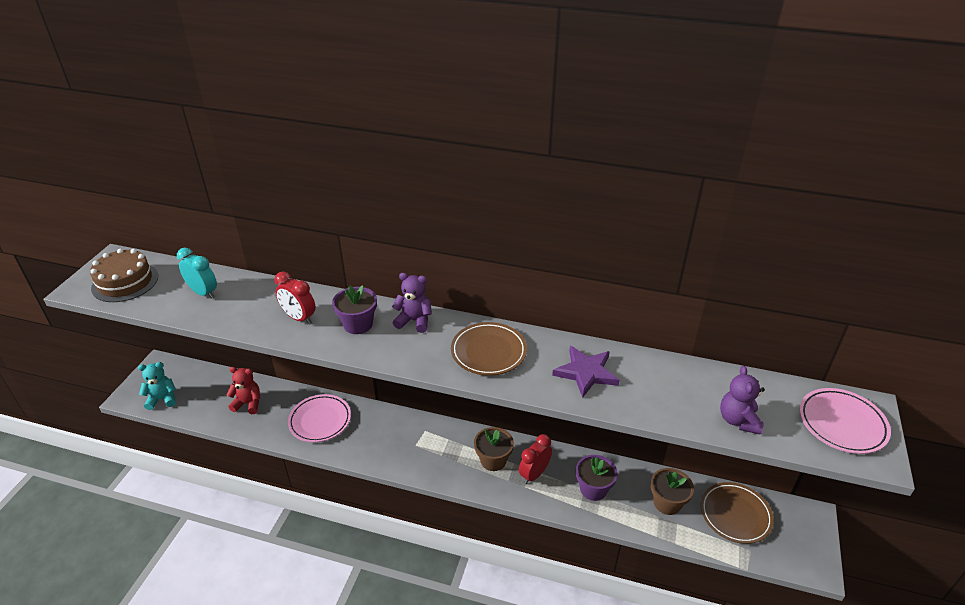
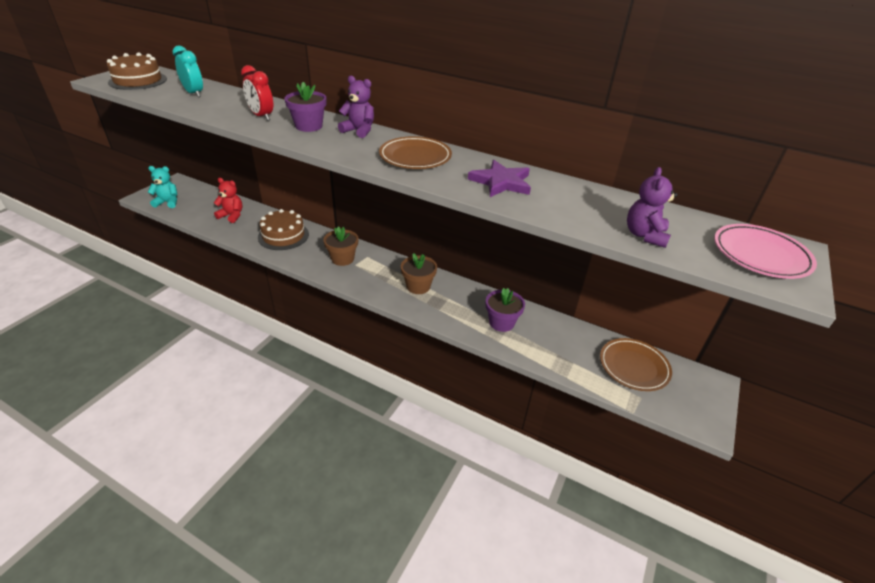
camera: 10 degrees right, 0 degrees up
pink plate [288,394,351,442] -> brown cake [258,209,309,250]
red clock [519,434,552,484] -> none
brown flower pot [651,468,694,515] -> brown flower pot moved to [323,226,359,266]

